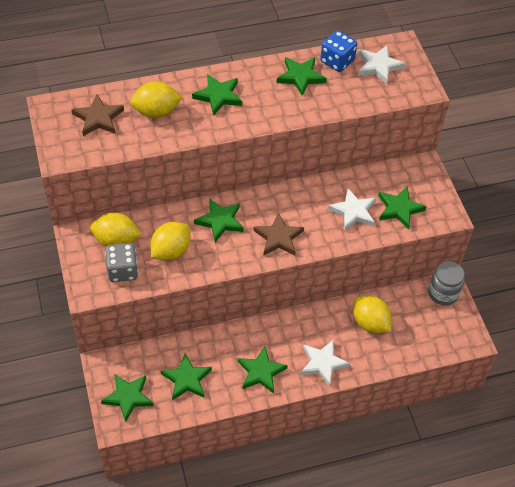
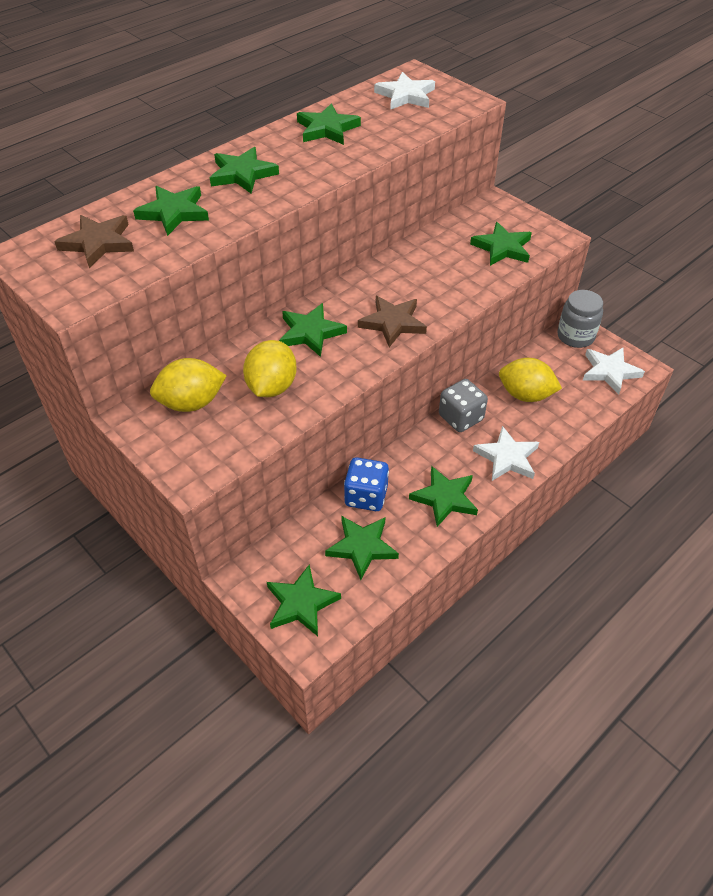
camera: 25 degrees left, 5 degrees down
grey dice [105,243,138,282] -> grey dice moved to [439,379,488,432]
yellow lemon [130,81,183,118] -> green star [133,186,209,236]
blue dice [320,30,357,72] -> blue dice moved to [344,457,389,511]
white star [328,188,376,231] -> white star moved to [583,348,645,395]

